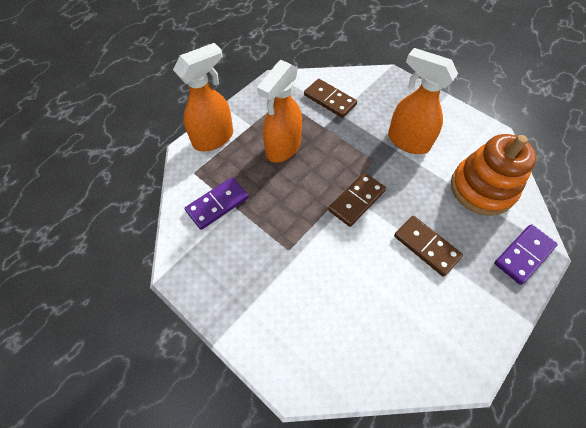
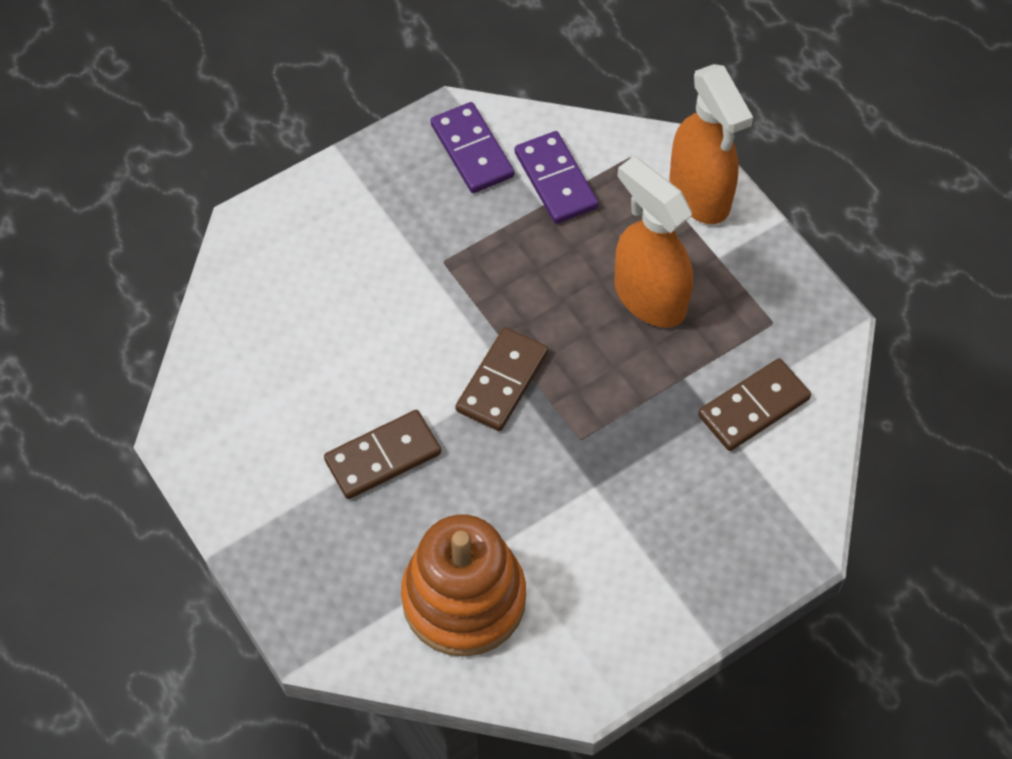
camera: 105 degrees right, 0 degrees up
brown domino [328,172,386,227] -> brown domino turned 60 degrees clockwise [455,327,548,431]
orange spray bottle [388,48,458,154] -> none
purple domino [494,224,558,285] -> purple domino moved to [431,102,514,193]

